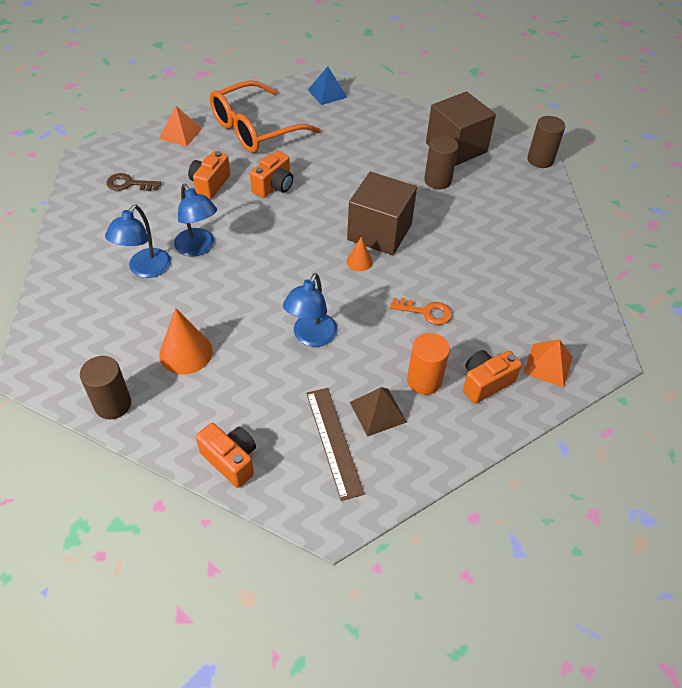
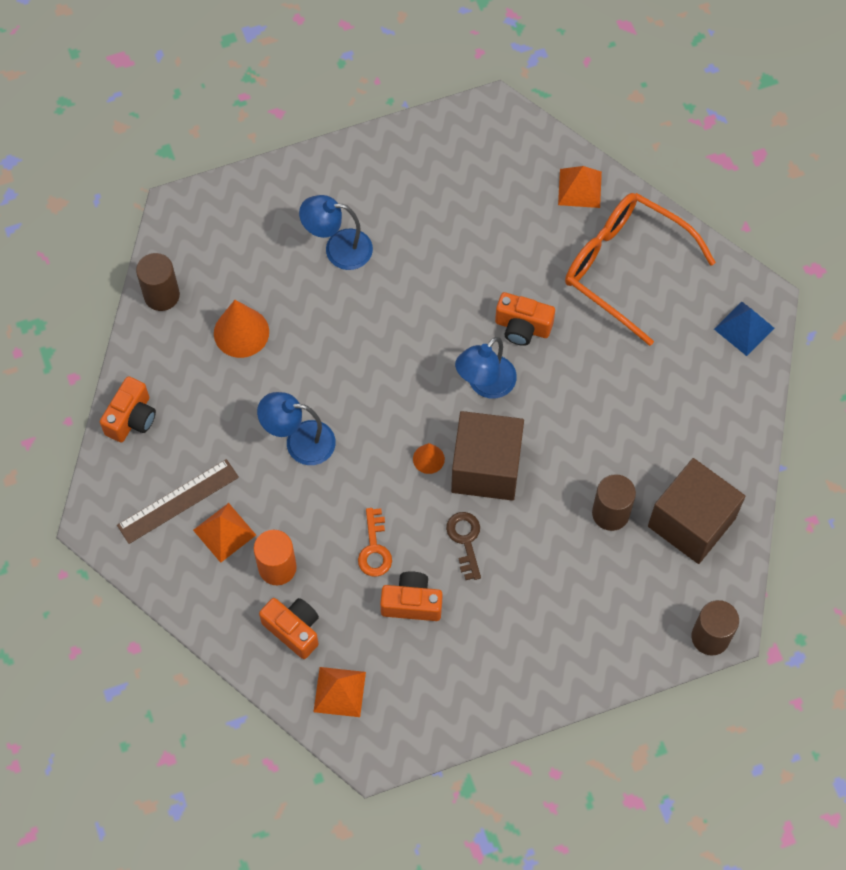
camera: 75 degrees right, 15 degrees up
brown key [106,173,161,191] -> brown key moved to [446,512,481,580]
blue lamp [174,184,217,256] -> blue lamp moved to [455,337,517,399]
orange camera [188,151,230,200] -> orange camera moved to [380,571,443,621]
brown pyramid [350,387,407,437] -> orange pyramid [193,503,256,563]

